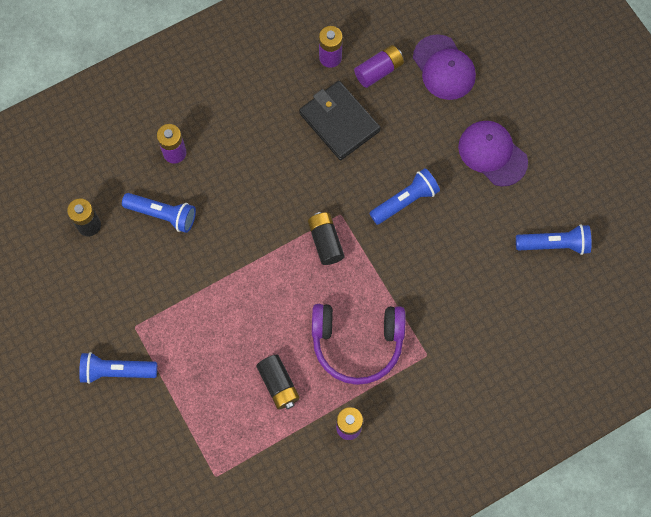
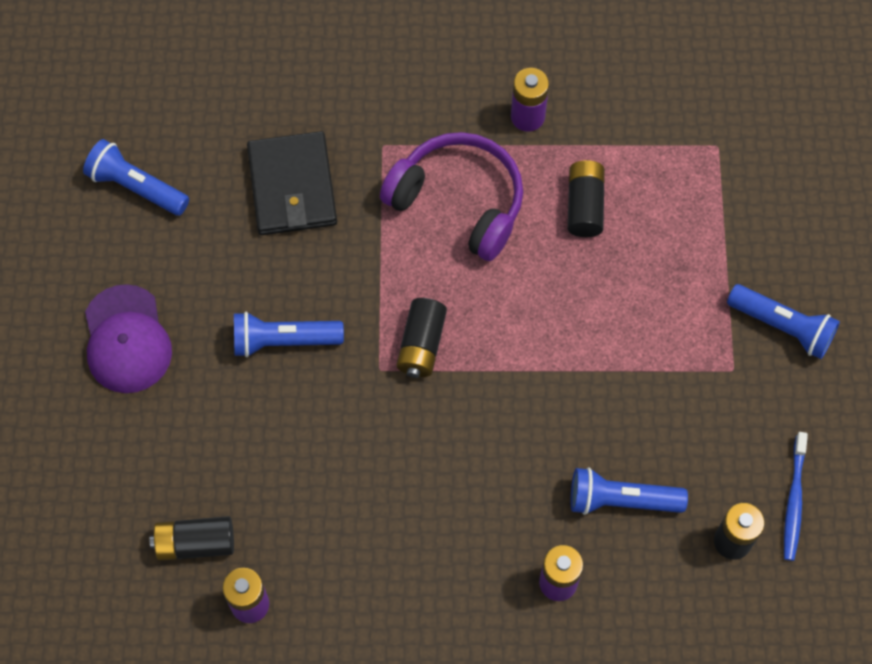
camera: 150 degrees left, 5 degrees down
blue flashlight [122,193,196,233] -> blue flashlight turned 45 degrees counterclockwise [571,467,688,515]
black wallet [299,81,381,160] -> black wallet moved to [247,131,337,235]
purple battery [354,45,404,88] -> black battery [150,516,234,561]
purple cap [413,34,476,100] -> none
none -> blue toothbrush [784,432,808,561]

